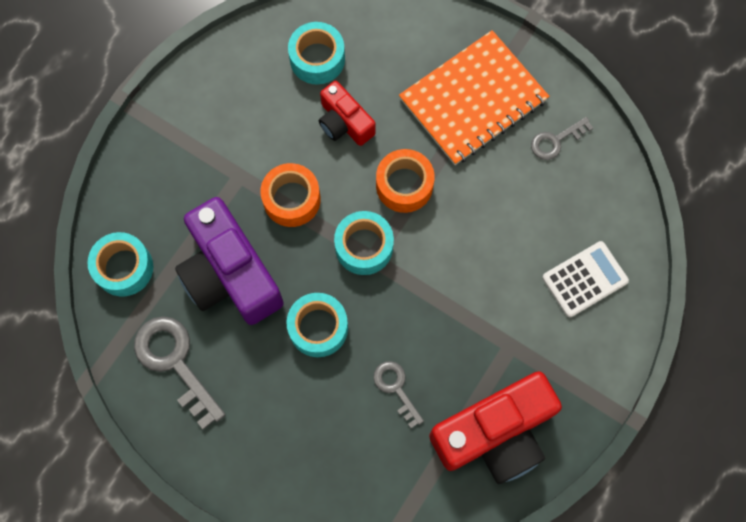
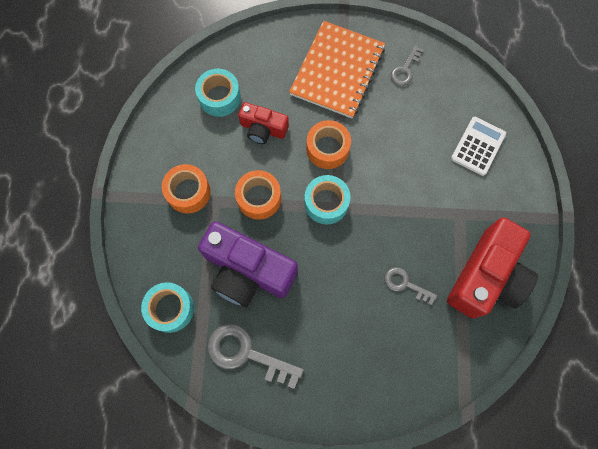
camera: 30 degrees left, 0 degrees up
turquoise tape [287,293,348,357] -> none
none -> orange tape [162,164,211,213]

